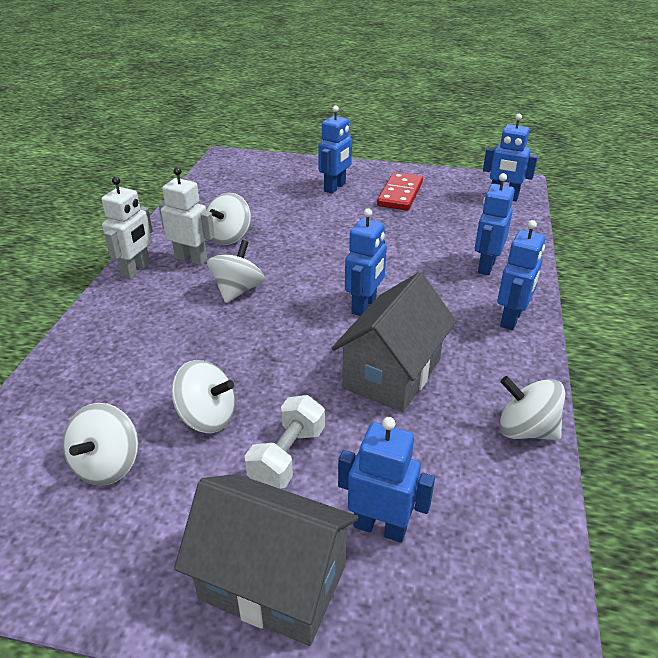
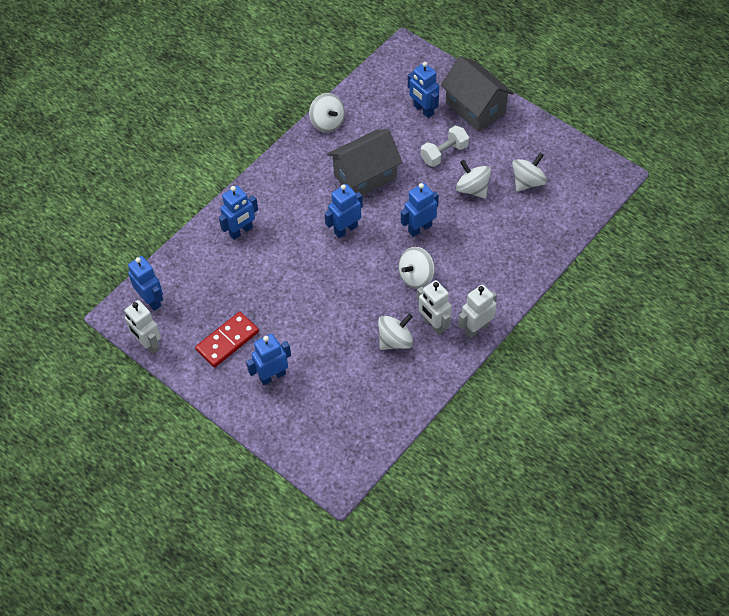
camera: 150 degrees left, 20 degrees up
blue robot [497,220,545,330] -> blue robot moved to [401,183,439,237]
none -> white robot [124,300,161,354]

